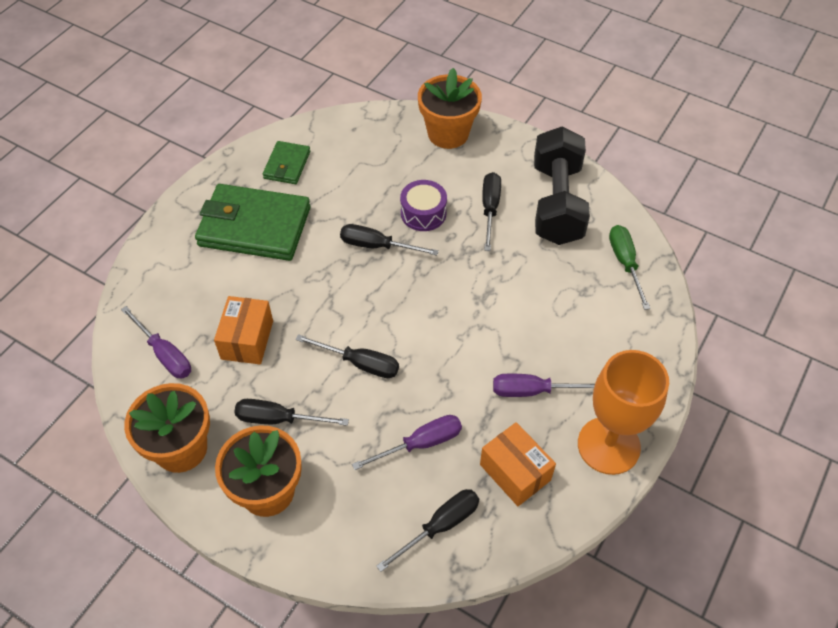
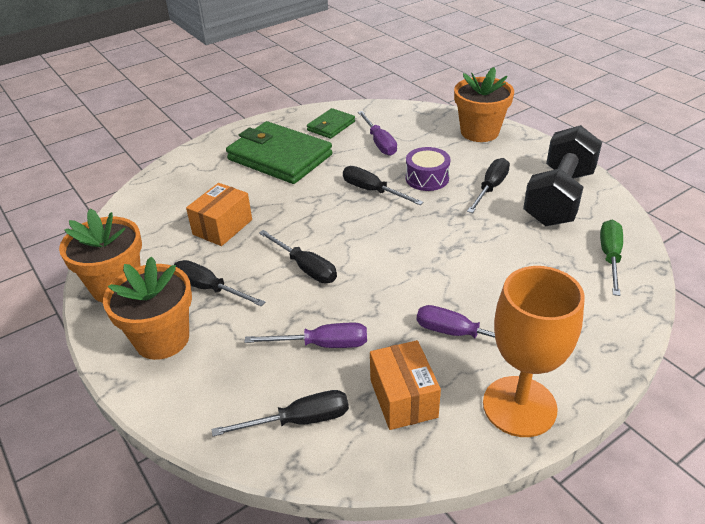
camera: 25 degrees right, 15 degrees down
purple screwdriver [121,306,191,378] -> purple screwdriver moved to [358,111,397,156]

